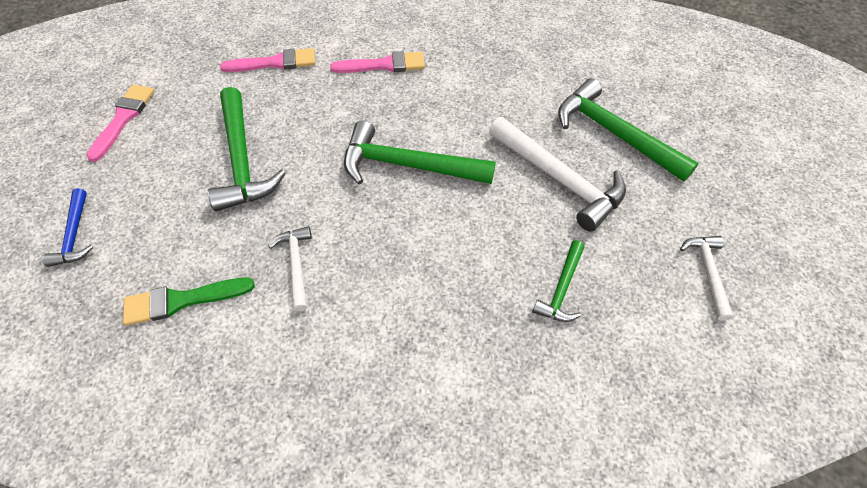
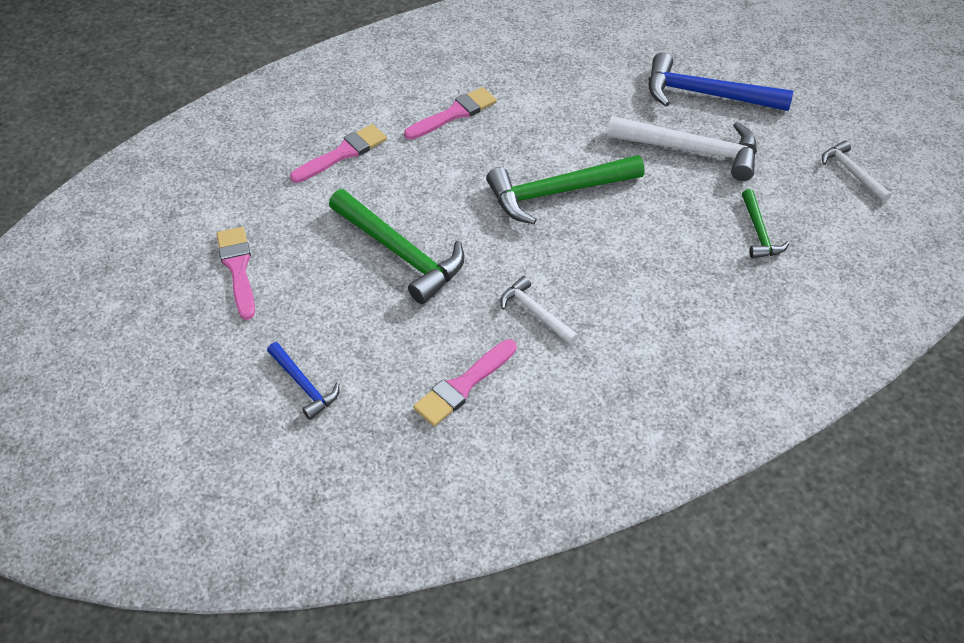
camera: 30 degrees left, 5 degrees down
green brush [123,277,255,326] -> pink brush [413,339,517,426]
green hammer [558,78,699,182] -> blue hammer [649,52,793,111]

